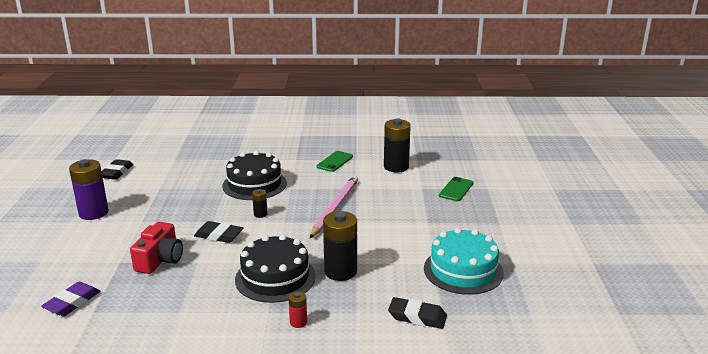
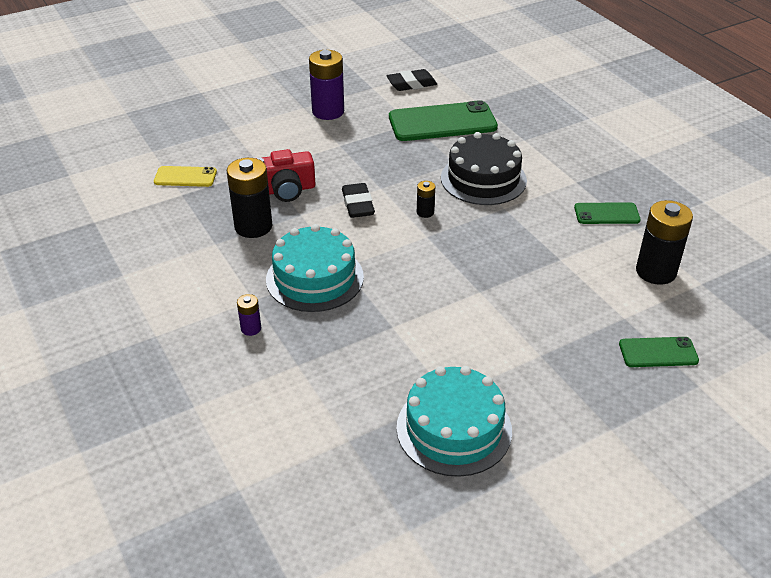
camera: 60 degrees right, 15 degrees up
purple eraser [41,282,101,316] -> yellow phone [154,166,217,187]
black cake [235,234,316,303] -> turquoise cake [266,224,364,312]
red battery [289,291,307,328] -> purple battery [237,294,261,336]
pink pencil [310,176,358,238] -> none
black battery [323,211,357,281] -> black battery moved to [227,158,273,238]
black eraser [388,297,447,329] -> none
none -> green phone [389,100,498,141]

